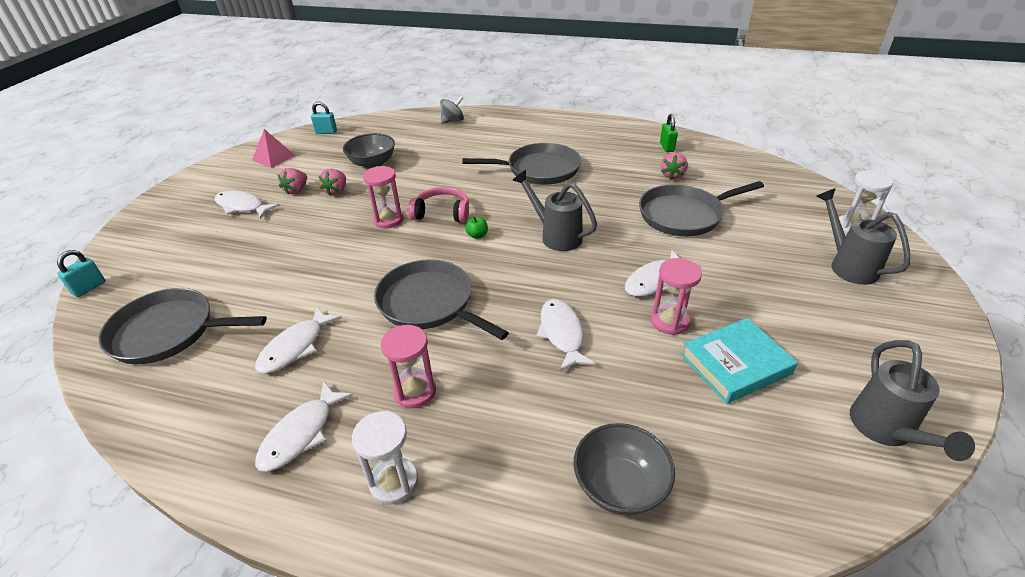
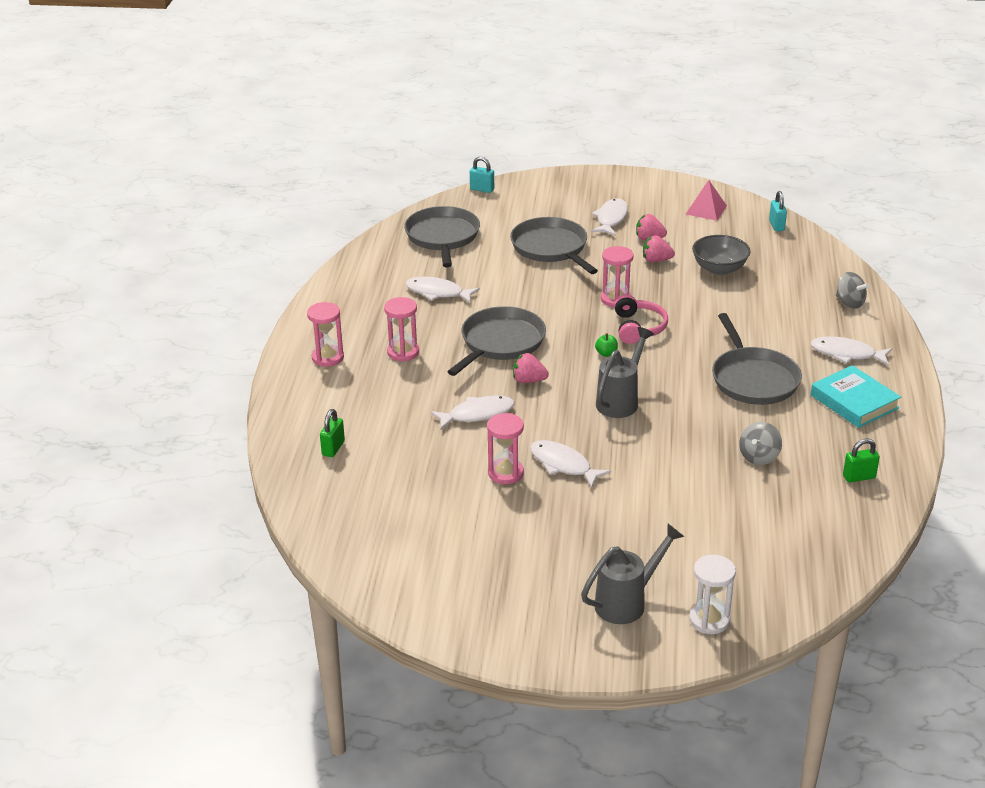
camera: 80 degrees right, 5 degrees down
white fish [255,381,353,472] -> white fish moved to [810,337,892,366]
white hourglass [352,411,418,504] -> pink hourglass [307,302,344,367]
grey bowl [573,423,675,516] -> green padlock [320,409,345,457]
grey pan [639,181,764,236] -> grey pan moved to [510,217,598,274]
pink strawberry [661,153,688,179] -> pink strawberry moved to [513,353,549,383]
turquoise book [681,318,798,404] -> turquoise book moved to [811,365,901,428]
grey watering can [850,340,975,461] -> none
none -> grey spinning top [739,422,782,465]

